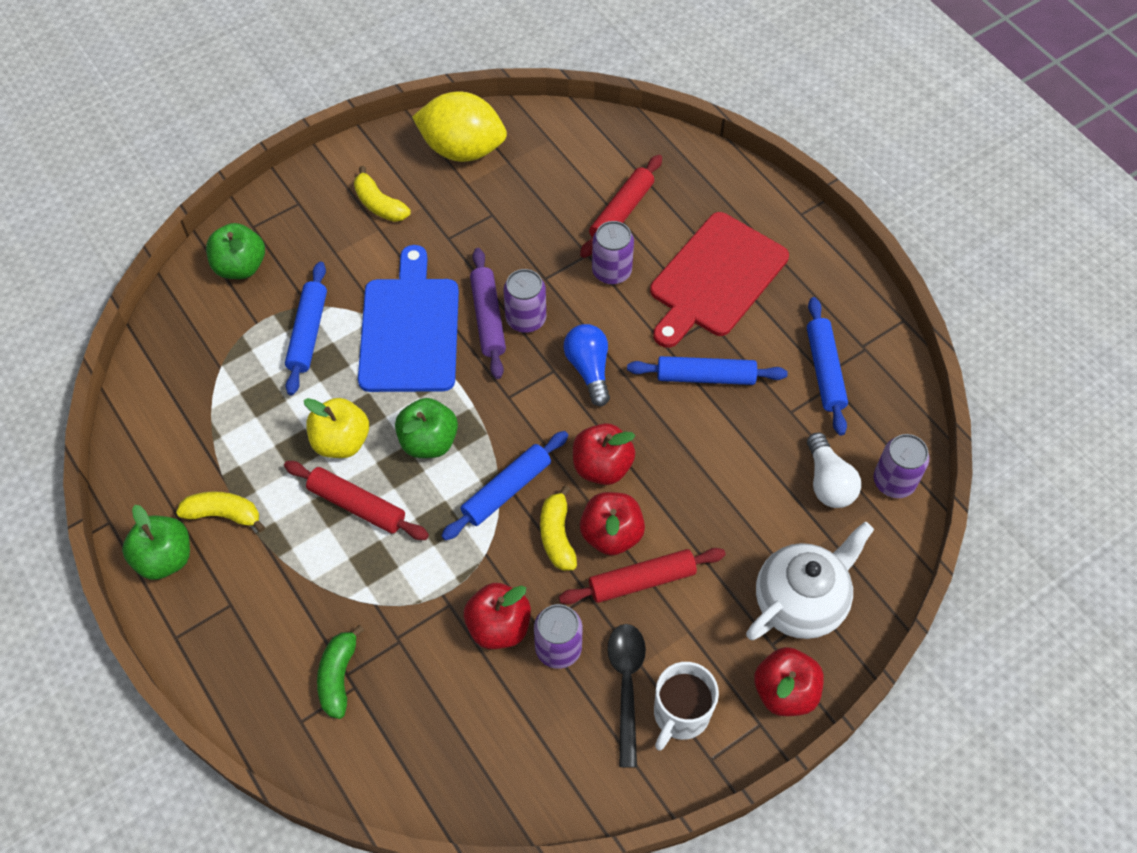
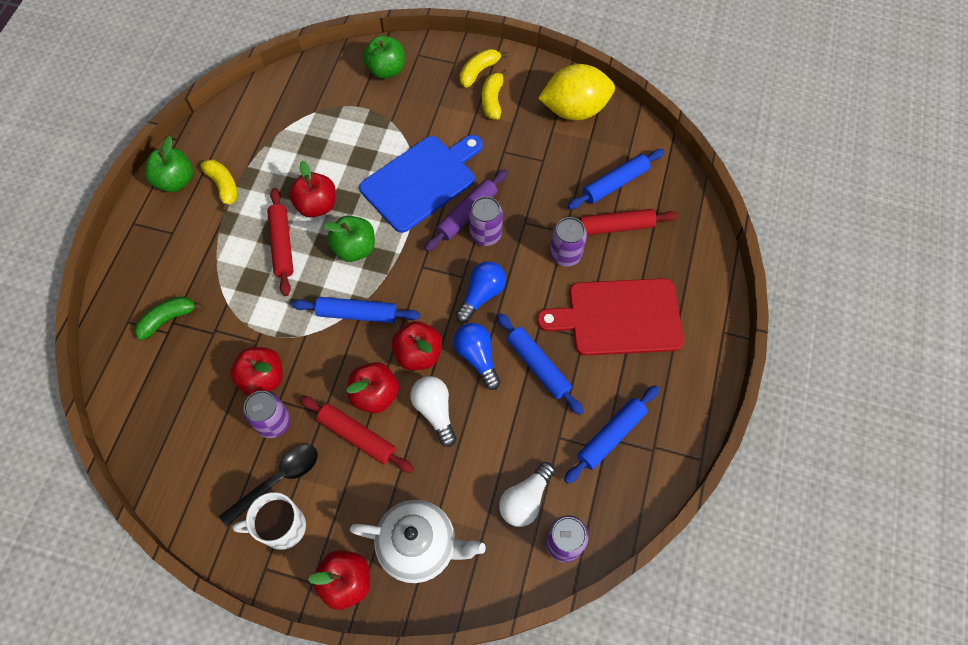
camera: 50 degrees right, 5 degrees up
blue rolling pin [285,261,327,395] -> blue rolling pin moved to [567,149,664,209]
yellow apple [304,398,369,458] -> red apple [289,161,336,217]
yellow lemon [412,91,507,162] -> yellow lemon turned 75 degrees counterclockwise [538,64,615,121]
yellow banana [540,485,577,571] -> yellow banana moved to [460,49,507,88]
none -> white light bulb [410,376,457,447]
none -> blue light bulb [454,323,501,390]

